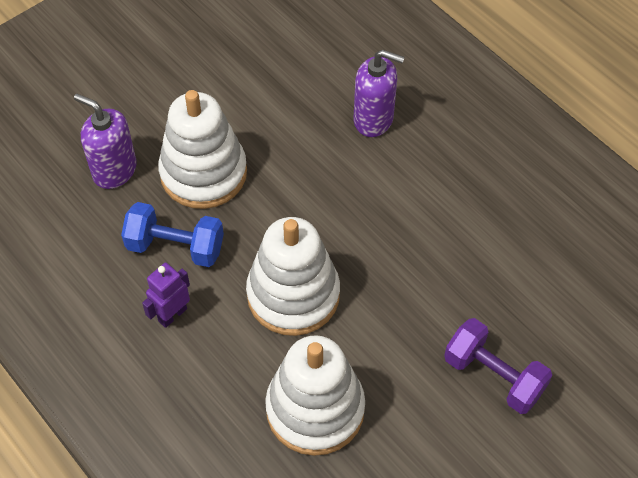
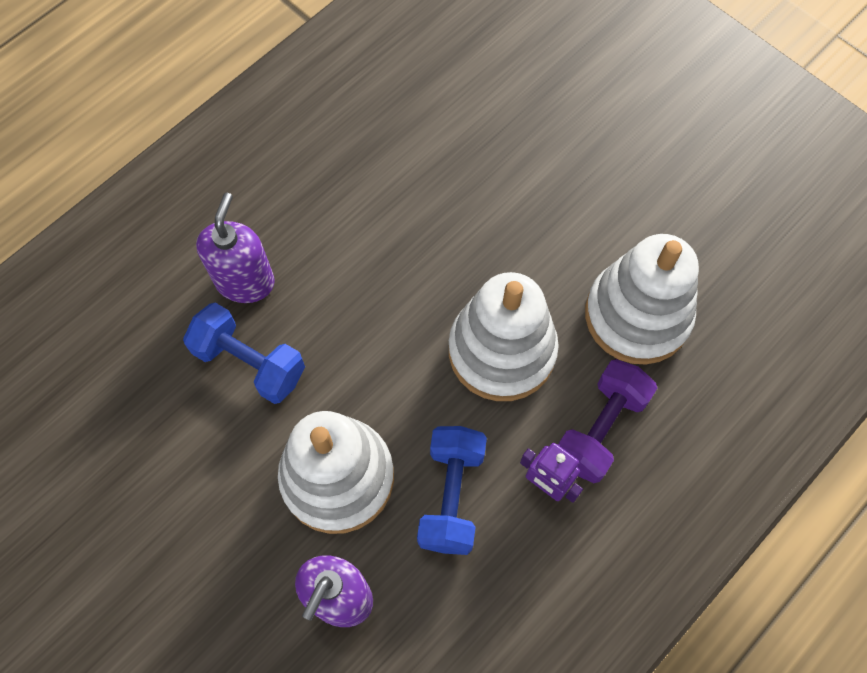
camera: 95 degrees left, 10 degrees up
purple dumbbell [444,318,552,414] -> purple dumbbell moved to [558,359,657,483]
none -> blue dumbbell [183,303,305,404]

